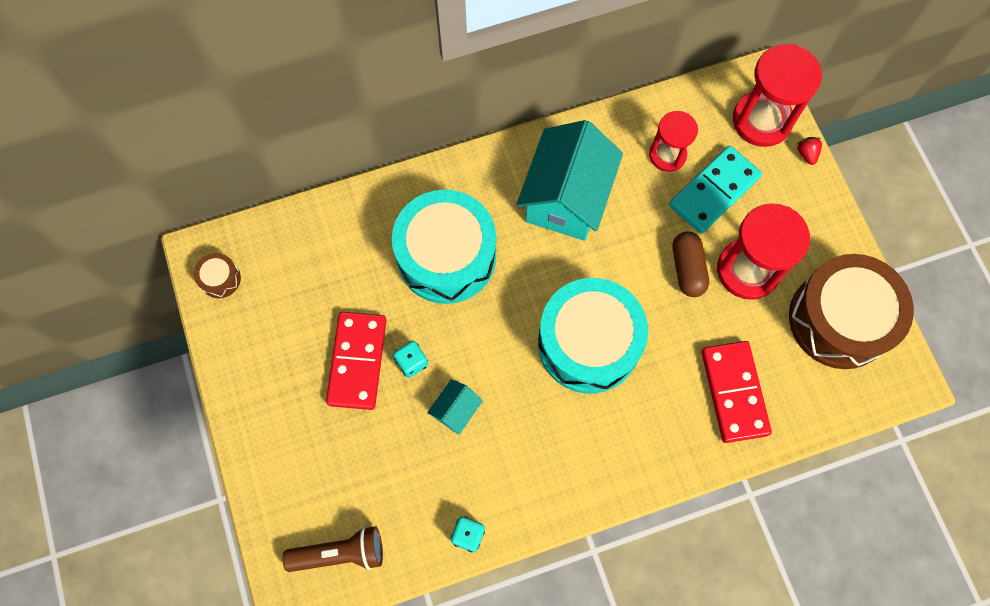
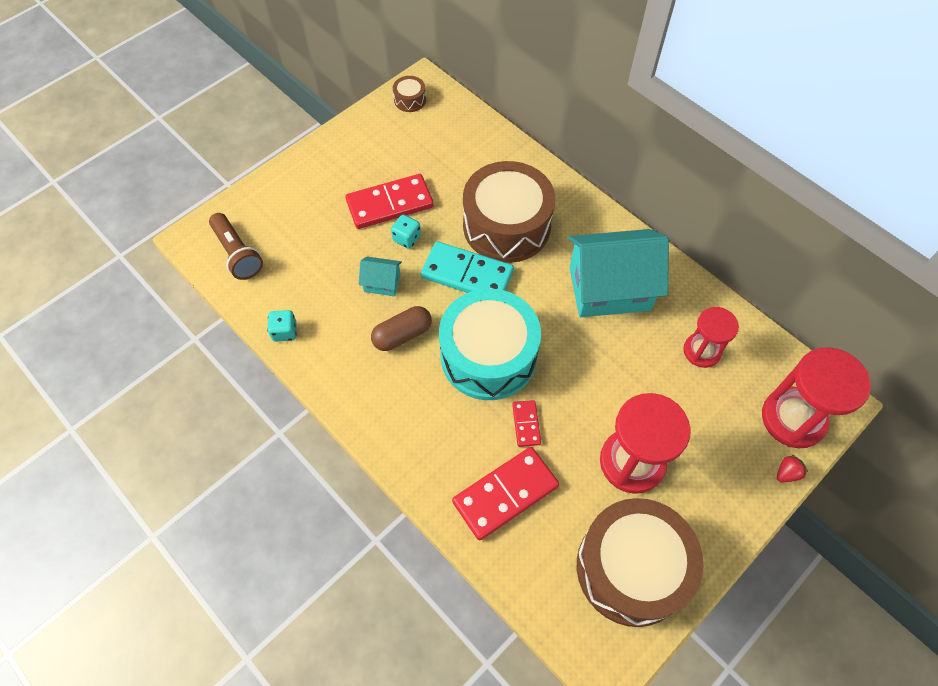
camera: 65 degrees right, 10 degrees down
turquoise drum [392,190,496,304] -> brown drum [463,161,555,263]
turquoise domino [669,146,762,234] -> turquoise domino moved to [421,241,514,293]
brown capsule [673,231,709,297] -> brown capsule moved to [371,306,432,351]
none -> red domino [512,400,541,447]

